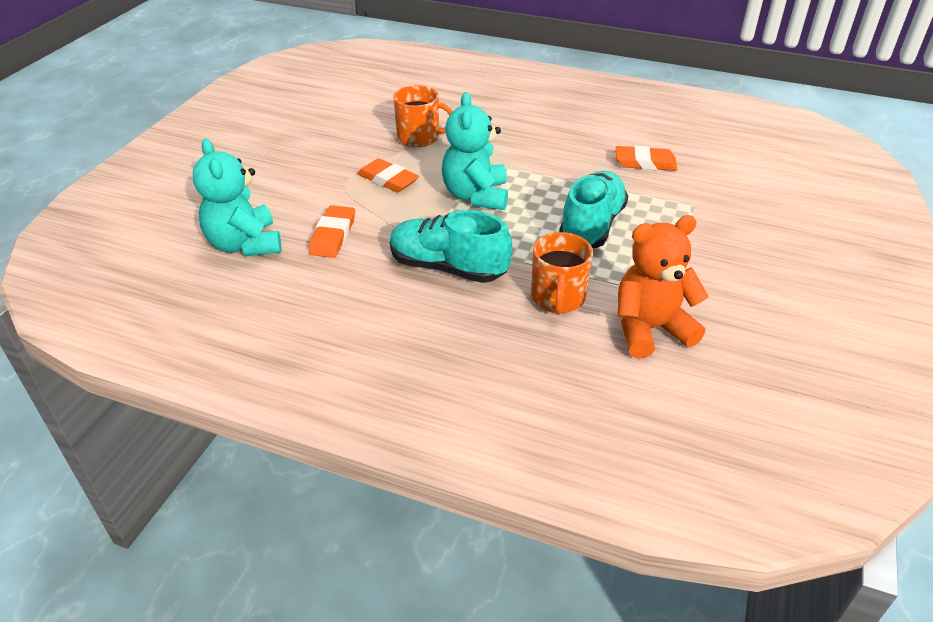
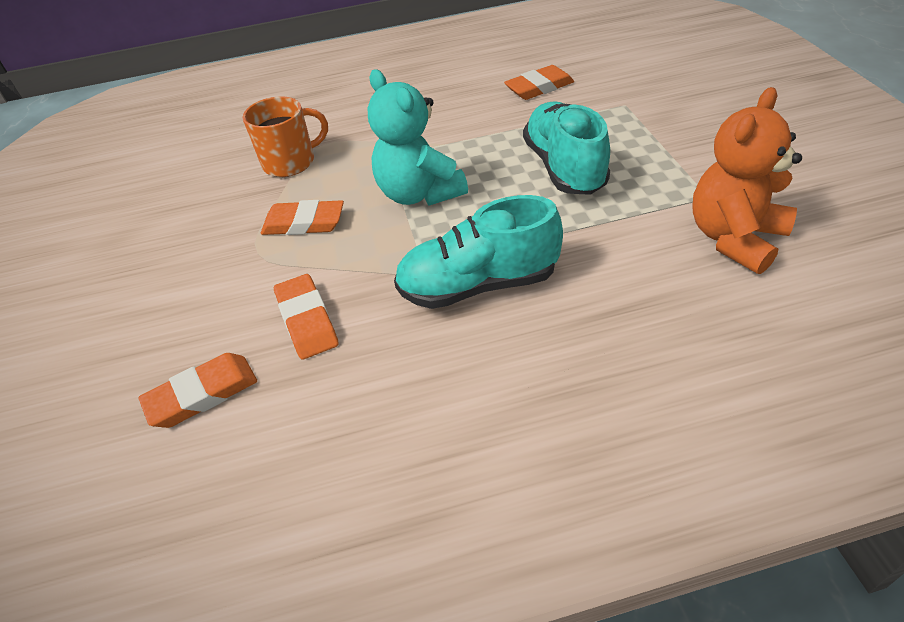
camera: 30 degrees left, 5 degrees up
turquoise teddy bear [193,139,281,257] -> orange eraser [138,353,257,428]
orange mug [531,232,593,315] -> none

